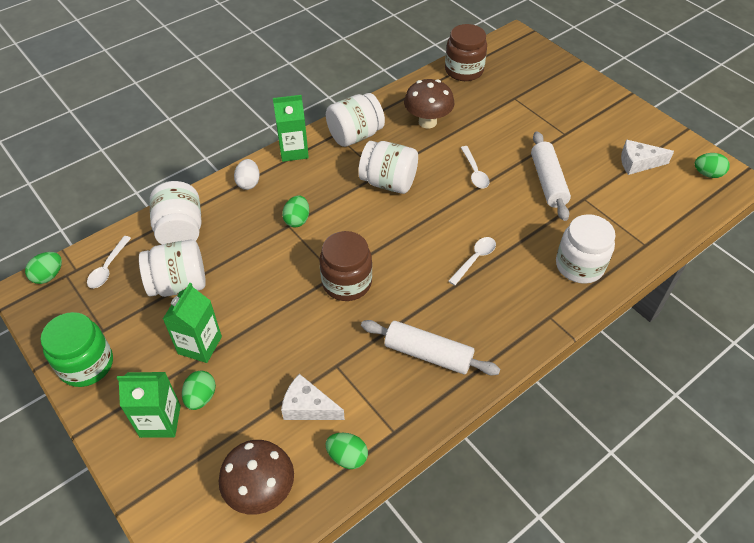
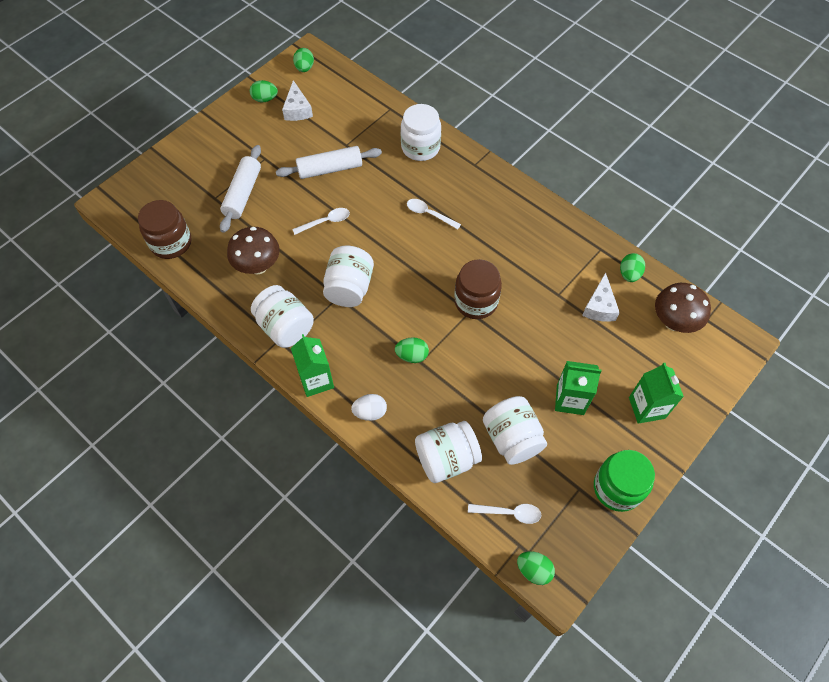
camera: 100 degrees left, 10 degrees up
green egg [182,371,216,410] -> green egg moved to [250,80,278,102]
white rolling pin [361,320,500,376] -> white rolling pin moved to [220,145,261,233]

